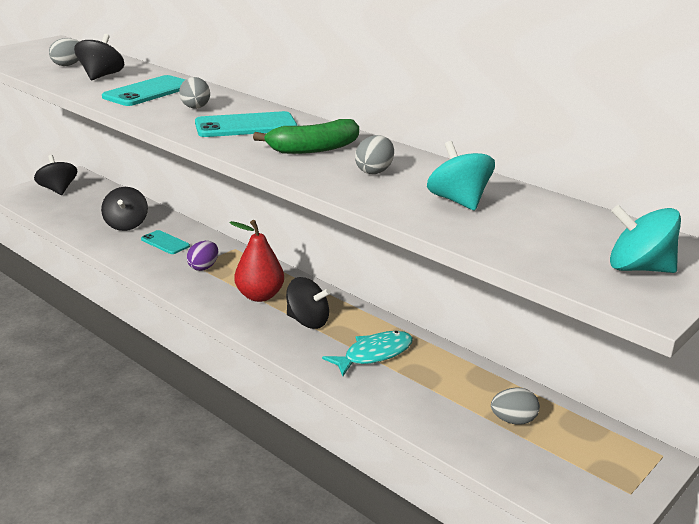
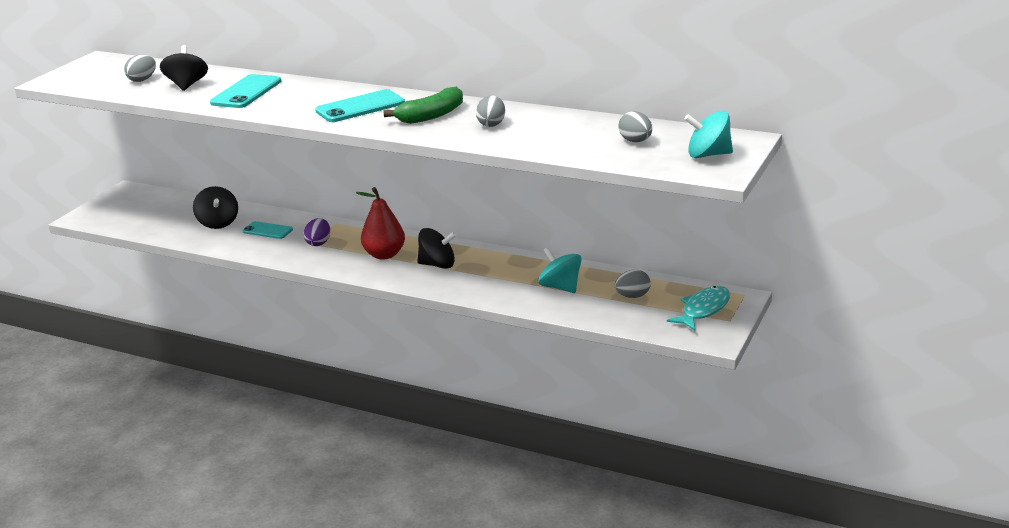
camera: 15 degrees left, 0 degrees up
black spinning top [34,155,77,195] -> none
grey egg [179,77,210,109] -> grey egg moved to [618,111,652,142]
turquoise fish [322,331,413,376] -> turquoise fish moved to [667,286,730,331]
turquoise spinning top [427,141,495,211] -> turquoise spinning top moved to [538,247,581,293]

